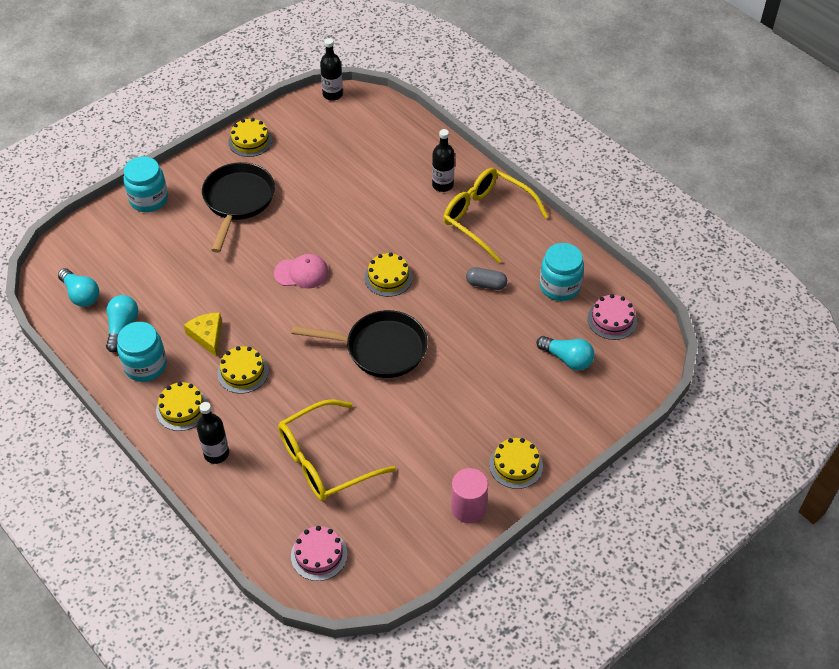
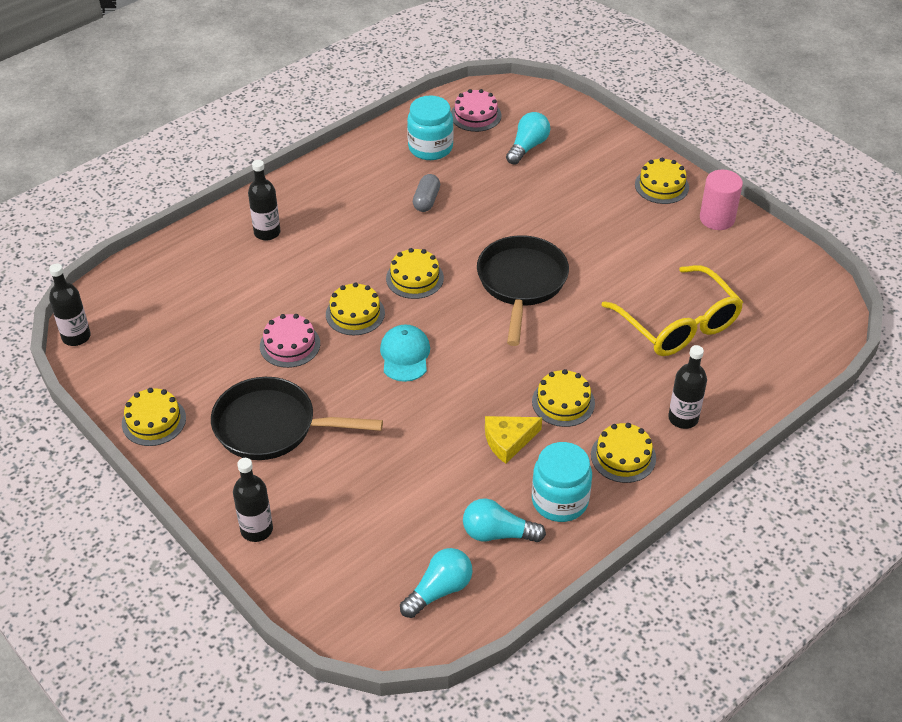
camera: 90 degrees left, 5 degrees down
turquoise jar [123,156,168,212] -> black bottle [233,458,273,542]
pink cap [274,254,329,289] -> turquoise cap [380,324,430,382]
pink cake [291,526,347,581] -> pink cake moved to [260,314,320,368]
yellow glasses [443,168,549,263] -> none
none -> yellow cake [326,283,385,335]

